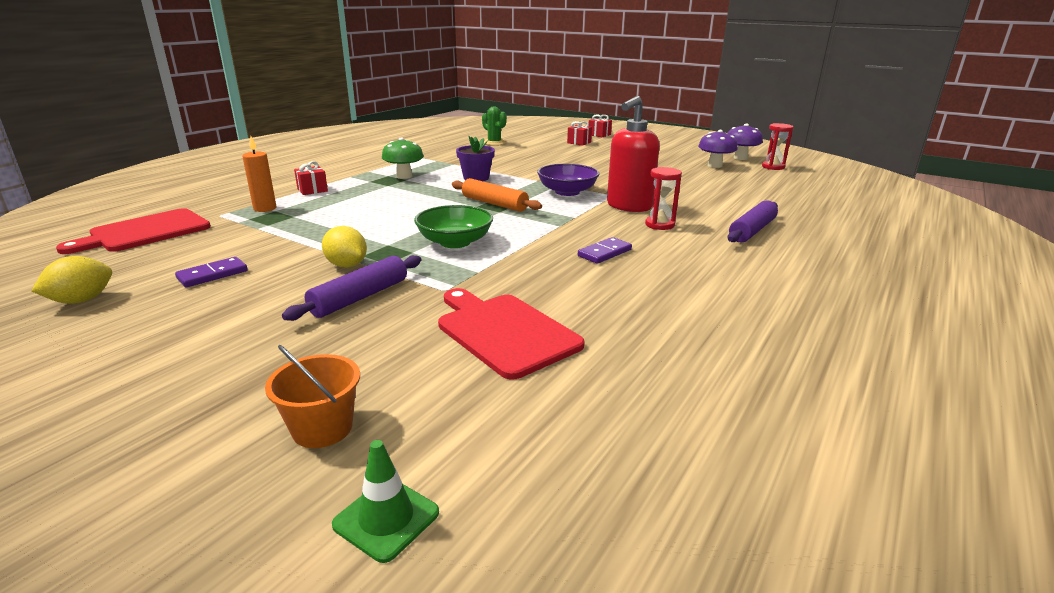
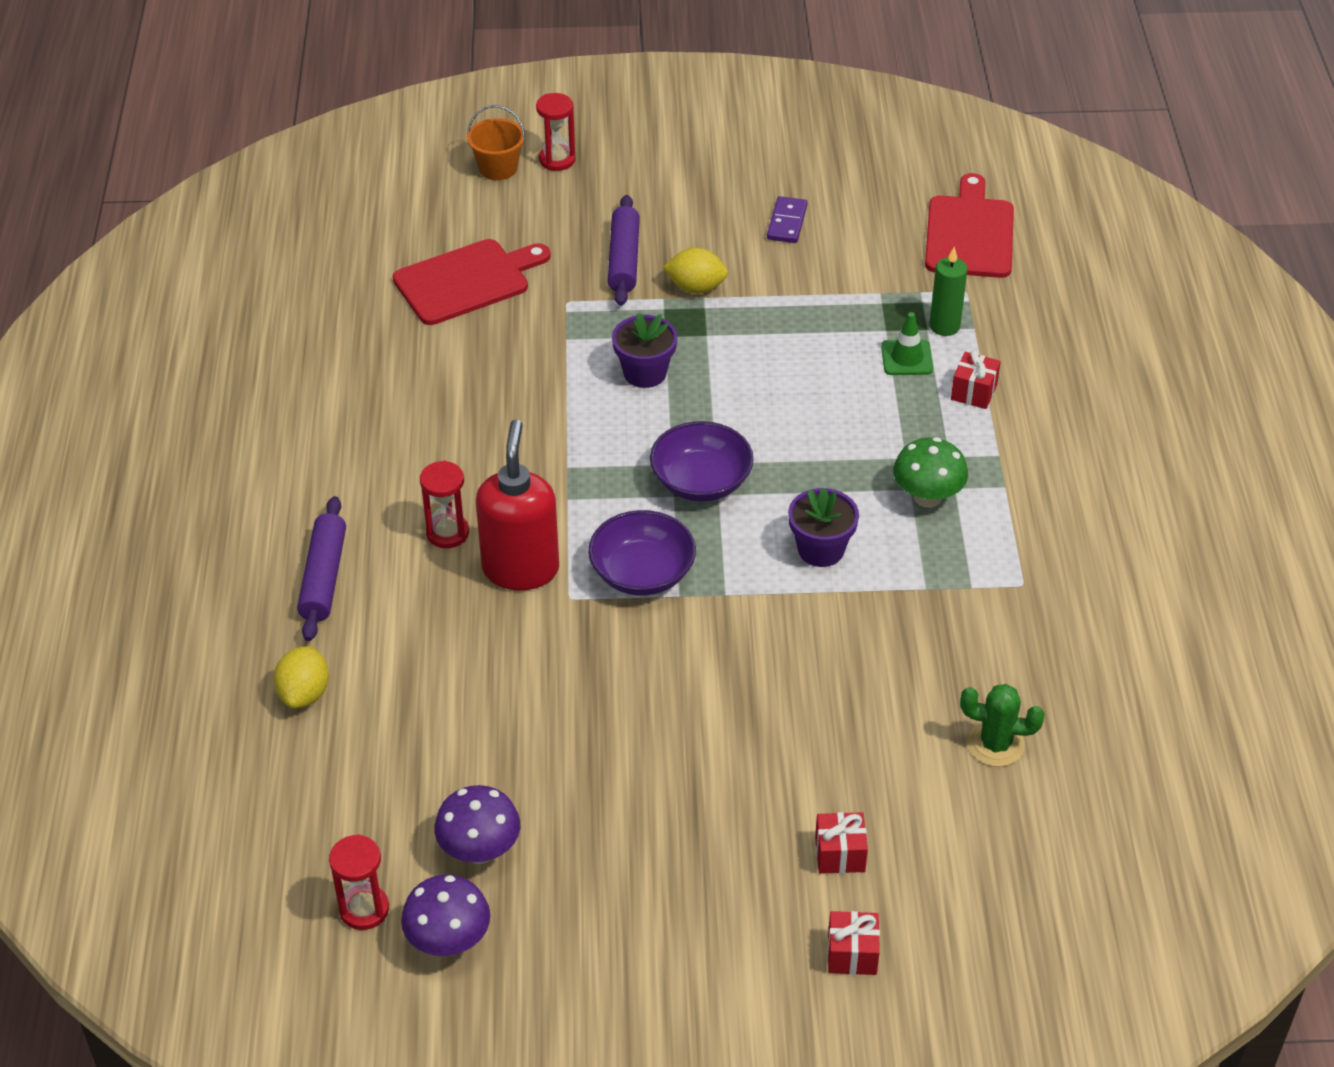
camera: 145 degrees right, 20 degrees up
yellow lemon [31,256,112,304] -> yellow lemon moved to [274,646,329,709]
orange candle [242,136,276,212] -> green candle [930,247,968,336]
green traffic cone [332,440,439,563] -> green traffic cone moved to [881,312,933,375]
green bowl [414,205,493,248] -> purple flower pot [612,313,677,388]
red cutting board [438,288,585,380] -> red cutting board turned 45 degrees counterclockwise [393,239,551,325]
orange rolling pin [452,178,542,212] -> purple bowl [650,421,754,502]
purple domino [578,237,632,264] -> none
none -> red hourglass [536,93,576,171]

